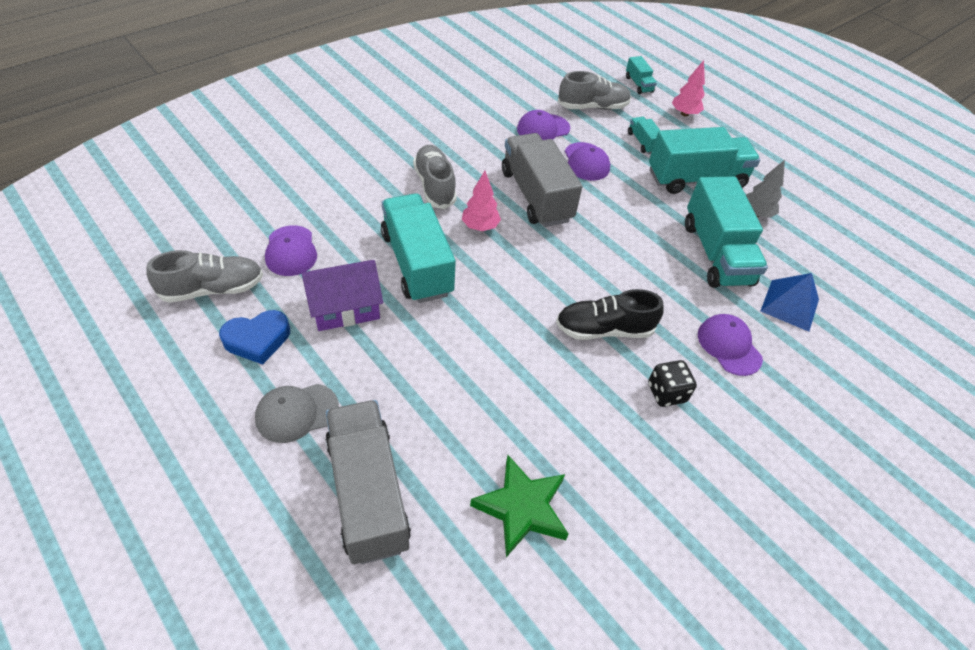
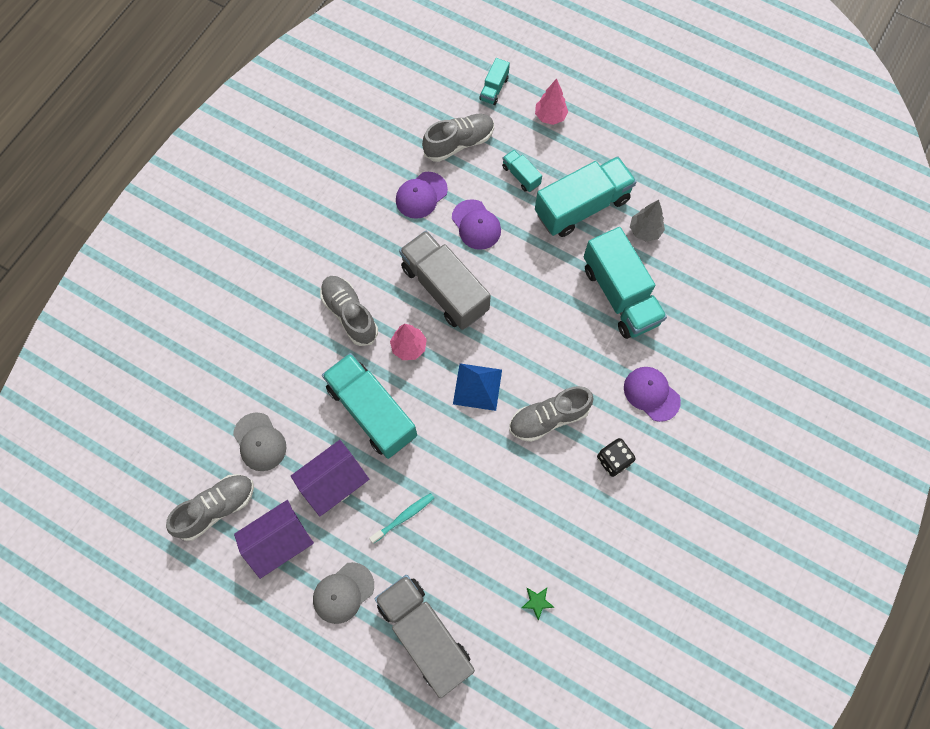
camera: 15 degrees left, 20 degrees up
blue heart [219,310,290,365] -> purple house [234,500,314,579]
purple cap [265,225,317,276] -> grey cap [233,412,286,471]
green star [470,455,569,557] -> green star [522,588,555,620], size x0.45
black shoe [556,289,663,340] -> grey shoe [509,386,594,442]
turquoise truck [626,56,657,94] -> turquoise truck turned 60 degrees clockwise [479,58,510,105]
blue pyramid [761,273,819,332] -> blue pyramid moved to [453,364,502,411]
none -> turquoise toothbrush [369,493,434,544]

